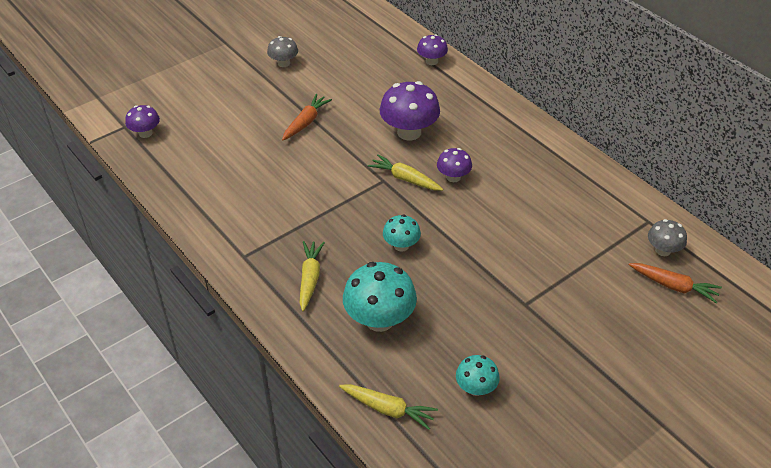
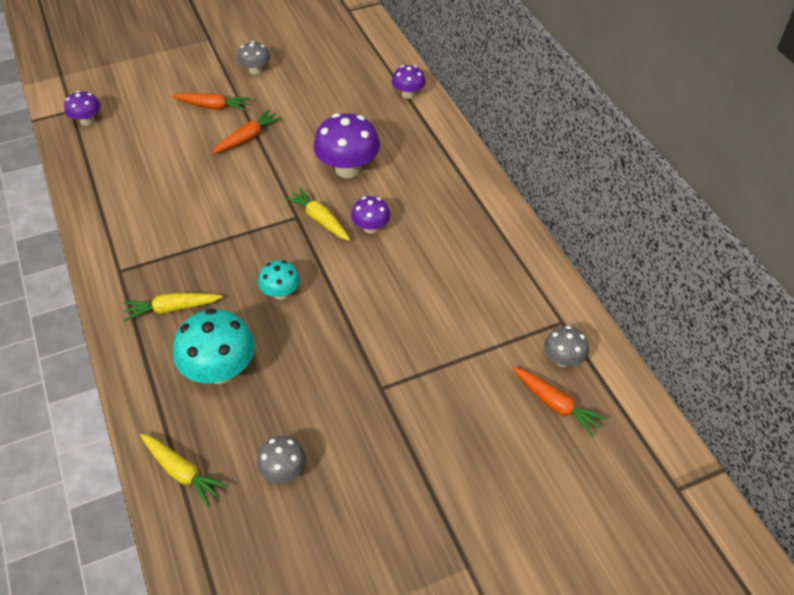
camera: 15 degrees right, 5 degrees up
yellow carrot [300,241,325,312] -> yellow carrot turned 120 degrees counterclockwise [124,293,222,321]
turquoise mushroom [456,355,500,396] -> grey mushroom [257,436,306,483]
none -> orange carrot [172,93,251,111]

